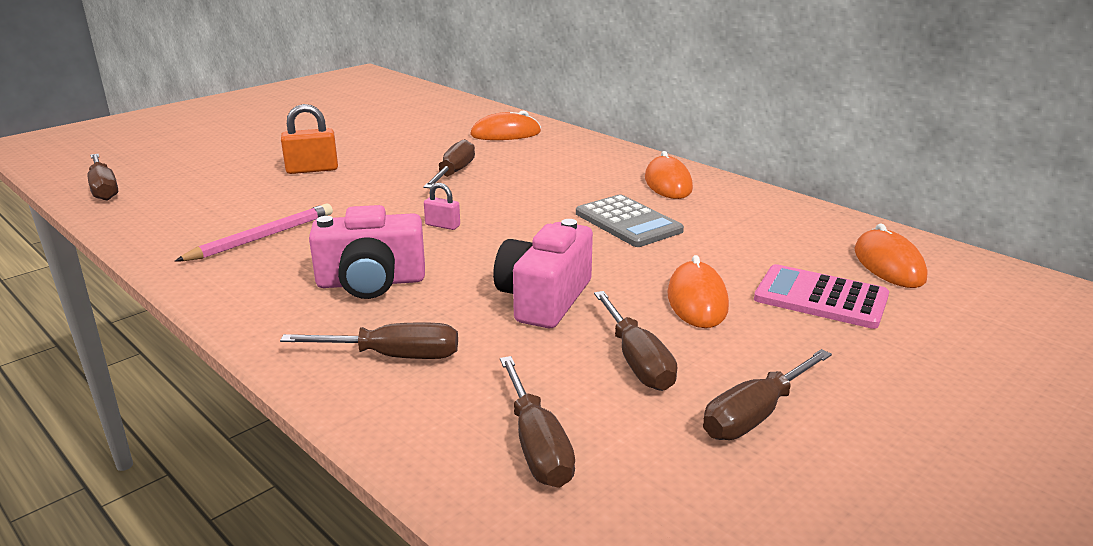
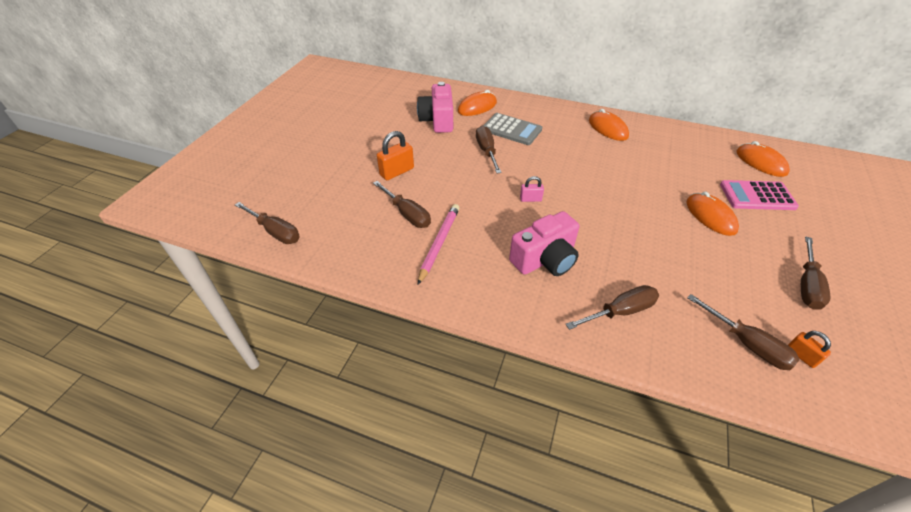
camera: 25 degrees left, 20 degrees up
pink camera [493,219,593,328] -> pink camera moved to [417,82,453,133]
grey calculator [576,194,684,247] -> grey calculator moved to [483,113,542,145]
brown screwdriver [594,291,677,391] -> brown screwdriver moved to [373,181,431,228]
none -> orange padlock [788,331,831,368]

